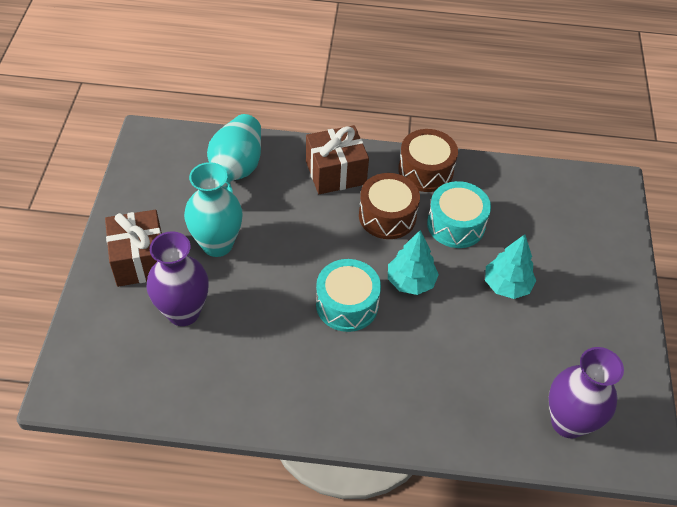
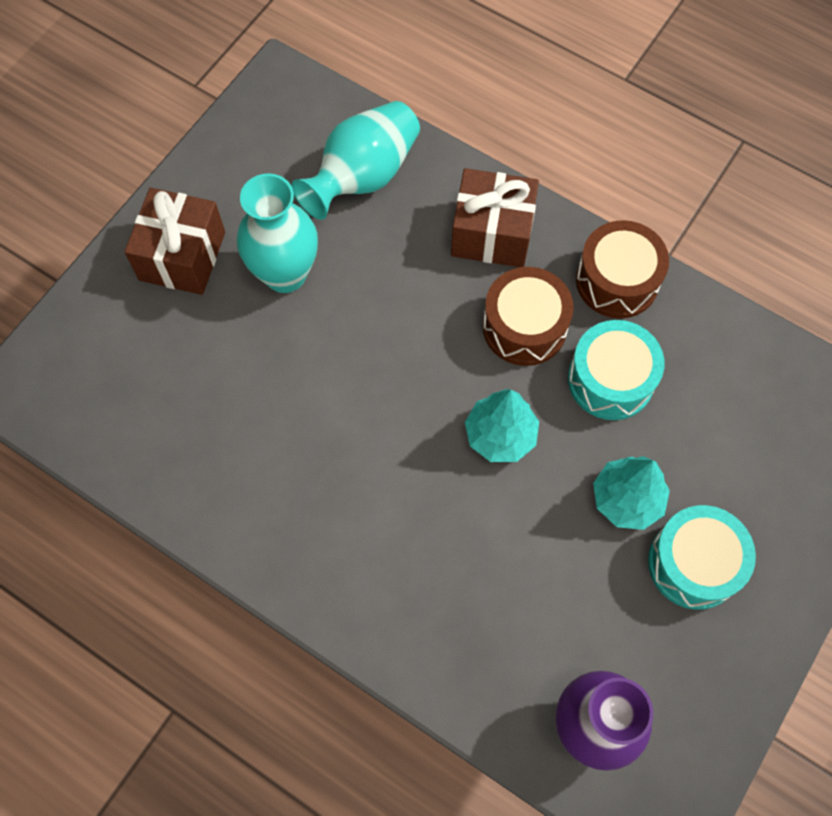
camera: 30 degrees right, 15 degrees up
purple vase [146,231,209,326] -> none
turquoise drum [316,259,381,332] -> turquoise drum moved to [648,505,756,610]

